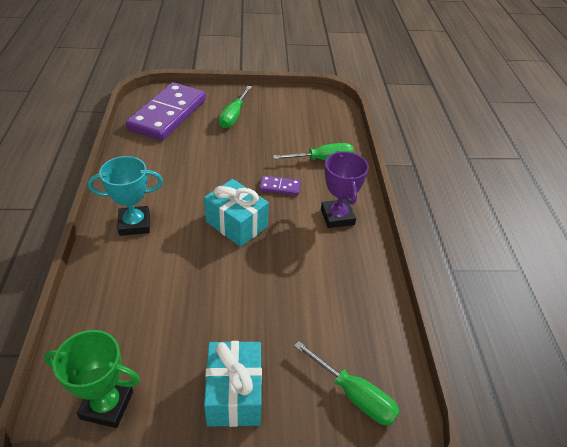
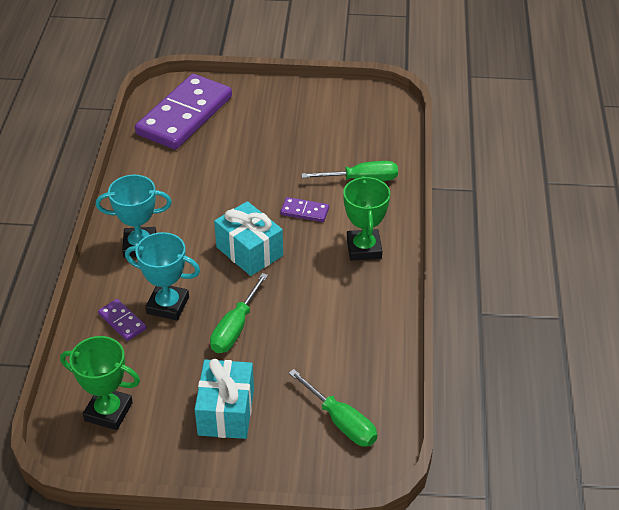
camera: 10 degrees right, 0 degrees up
green screwdriver [219,86,252,128] -> green screwdriver moved to [210,273,268,353]
purple trophy [321,151,369,228] -> green trophy [343,176,390,261]
none -> purple domino [98,299,147,341]
none -> turquoise trophy [125,232,200,321]

